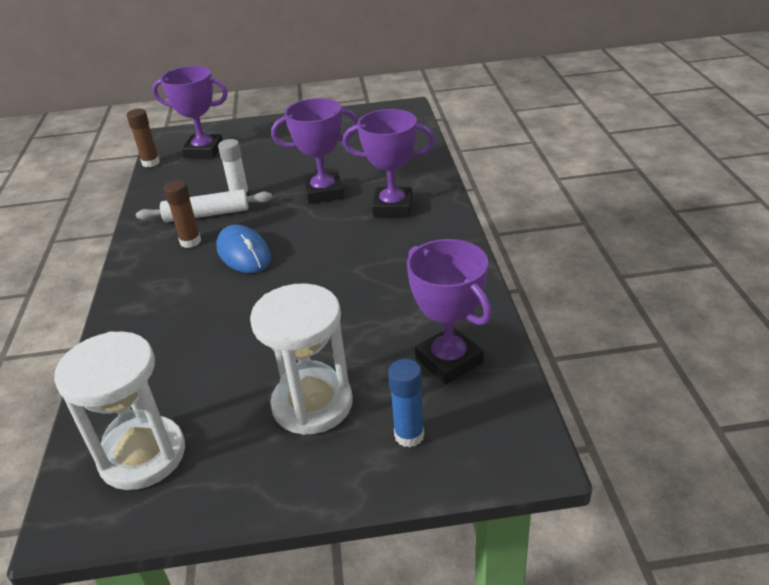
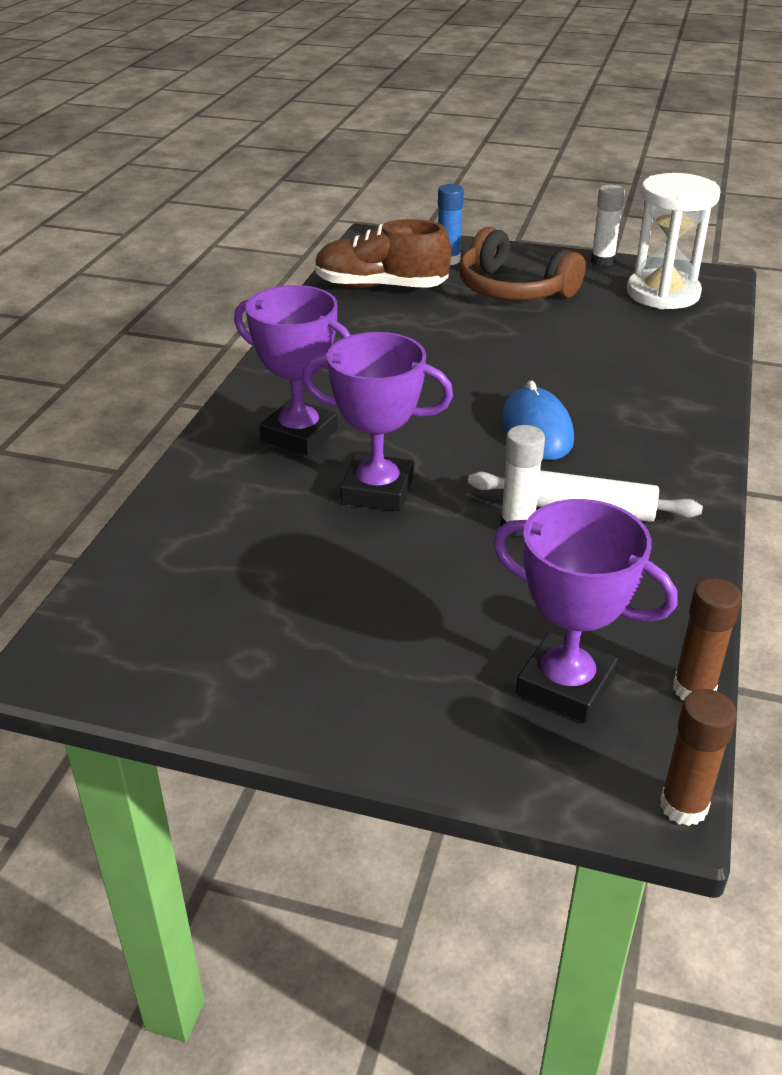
camera: 160 degrees left, 0 degrees up
brown glue stick [164,180,201,248] -> brown glue stick moved to [660,689,737,826]
white hourglass [250,283,353,435] -> brown headphones [459,227,586,300]
purple trophy [407,239,492,384] -> brown shoe [315,219,451,288]
none -> white glue stick [591,185,625,266]

